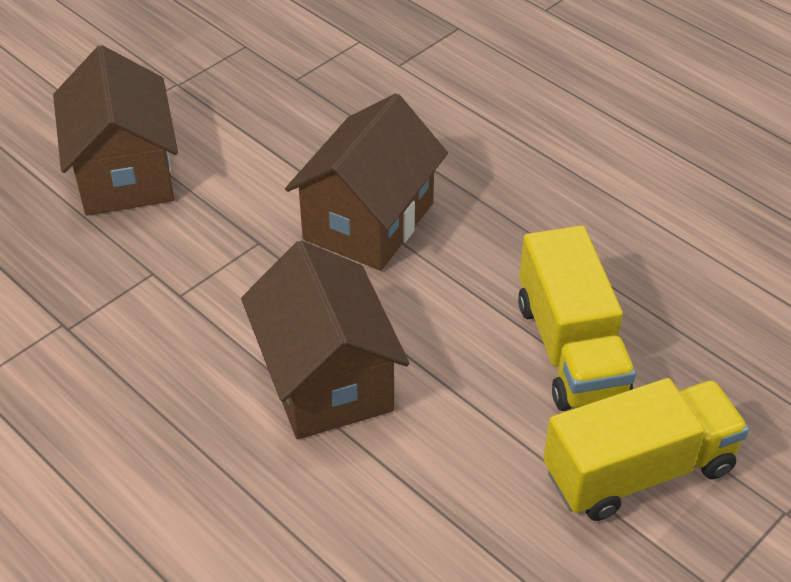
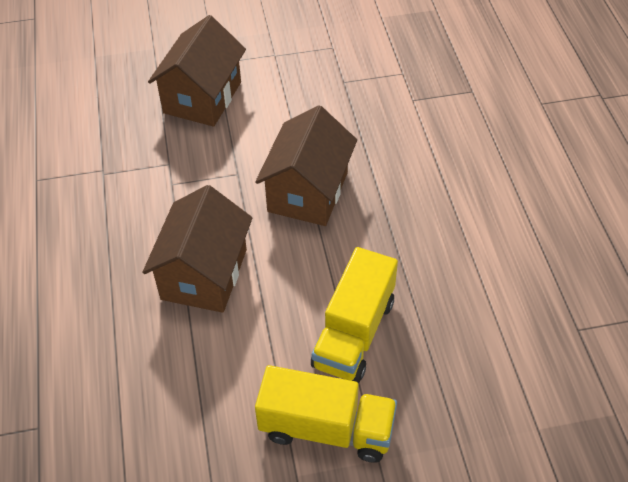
camera: 35 degrees right, 5 degrees up
brown house [285,93,448,271] -> brown house turned 45 degrees counterclockwise [255,105,357,226]

